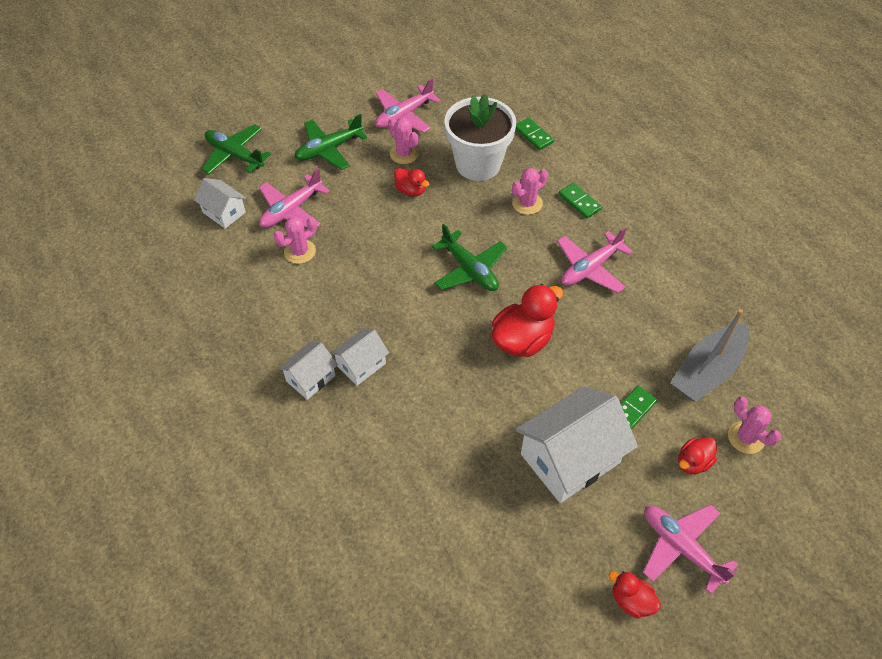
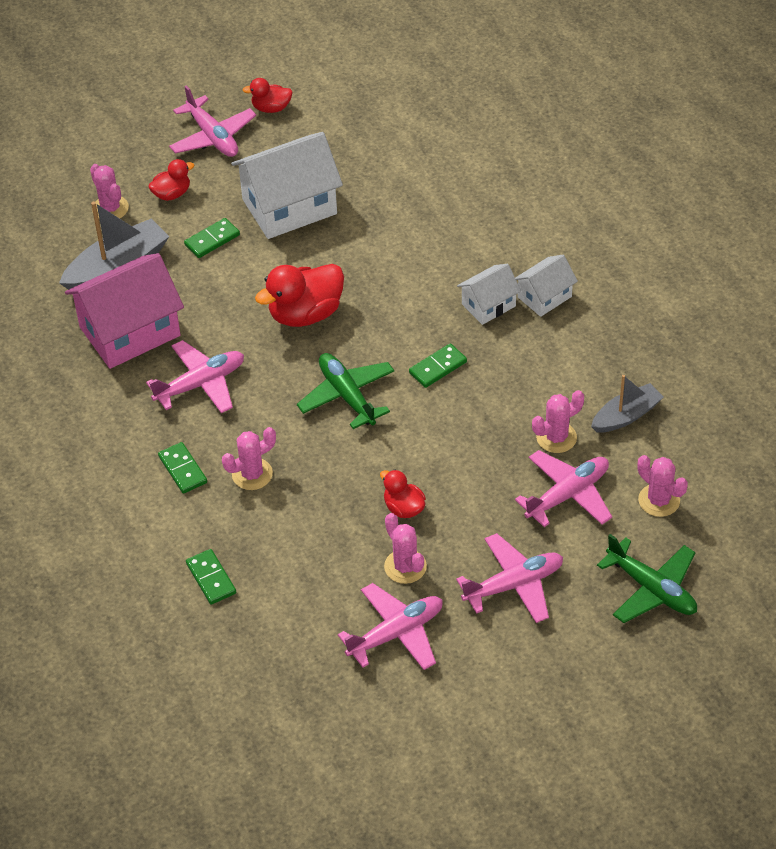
camera: 170 degrees left, 5 degrees down
white house [194,178,246,229] -> pink cactus [637,455,688,517]
green plane [294,114,367,170] -> pink plane [456,533,563,623]
white flower pot [444,94,516,181] -> none
red duck [608,571,661,618] -> red duck turned 135 degrees clockwise [243,78,293,113]
none -> pink house [65,253,184,369]
none -> green domino [409,343,467,388]
none -> grey boat [591,375,664,433]

